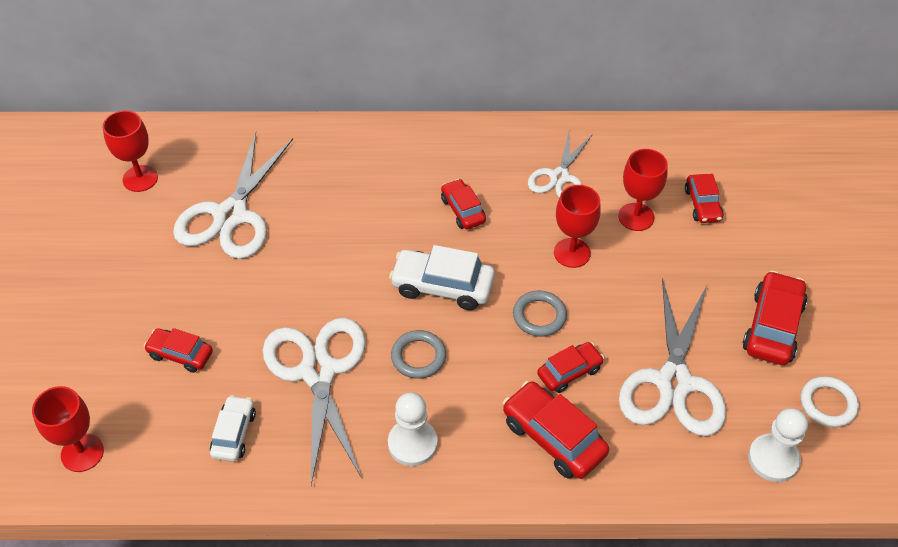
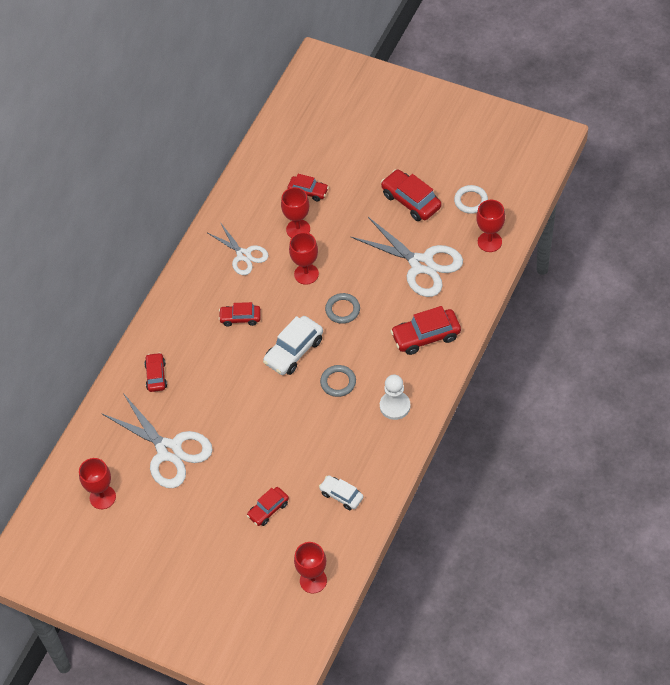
camera: 60 degrees left, 5 degrees up
white scissors [263,318,366,485] -> none
red car [537,342,604,393] -> red car moved to [144,352,167,392]
white pawn [748,408,808,482] -> red goblet [476,200,505,252]

